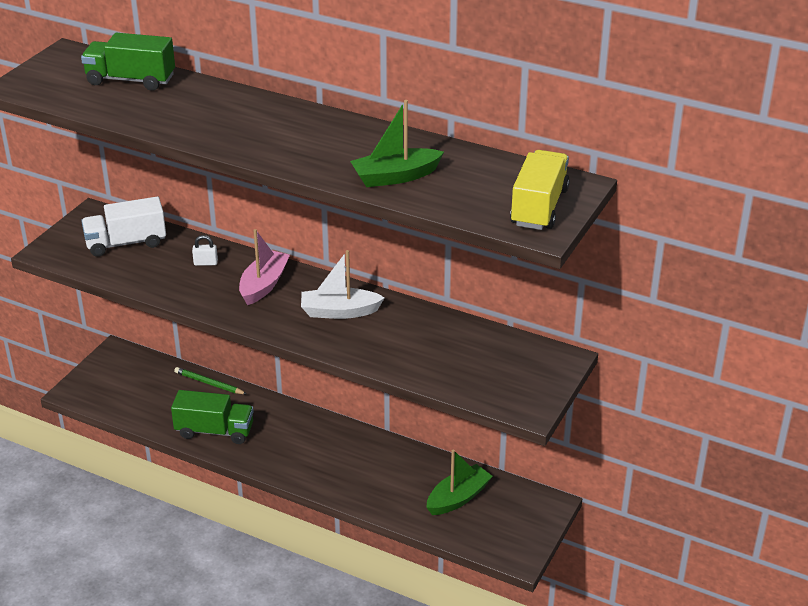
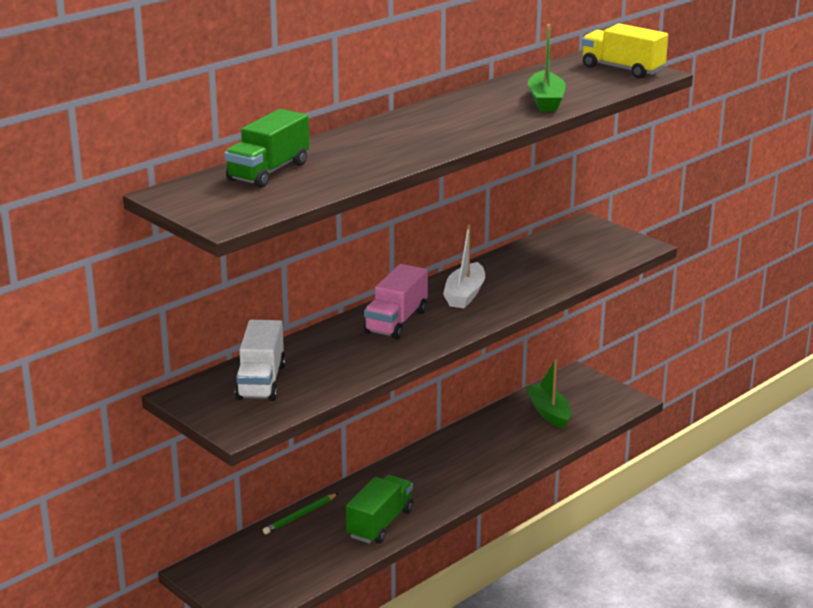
camera: 70 degrees left, 10 degrees down
white padlock [192,235,218,266] -> none
pink boat [239,229,290,305] -> pink truck [364,264,428,339]

